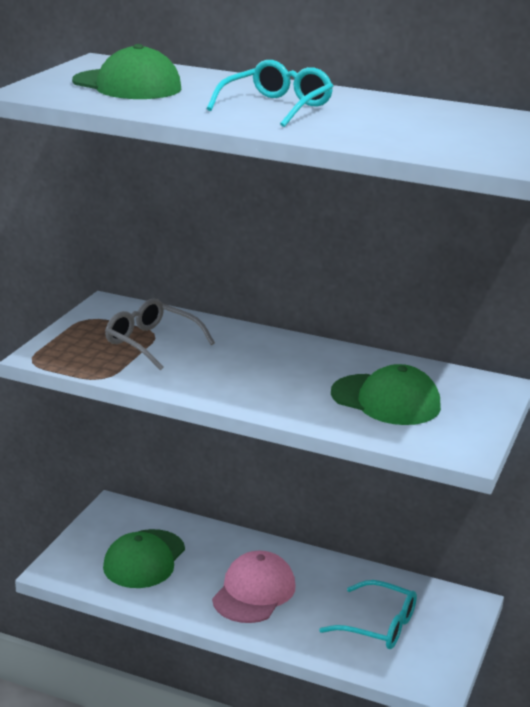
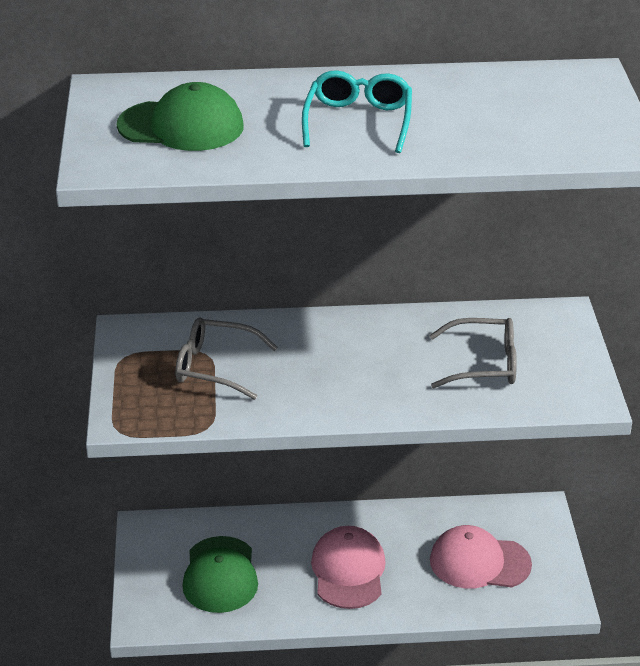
camera: 25 degrees left, 10 degrees up
turquoise glasses [319,580,417,649] -> pink cap [430,525,532,588]
green cap [331,364,441,425] -> grey glasses [430,318,517,388]

